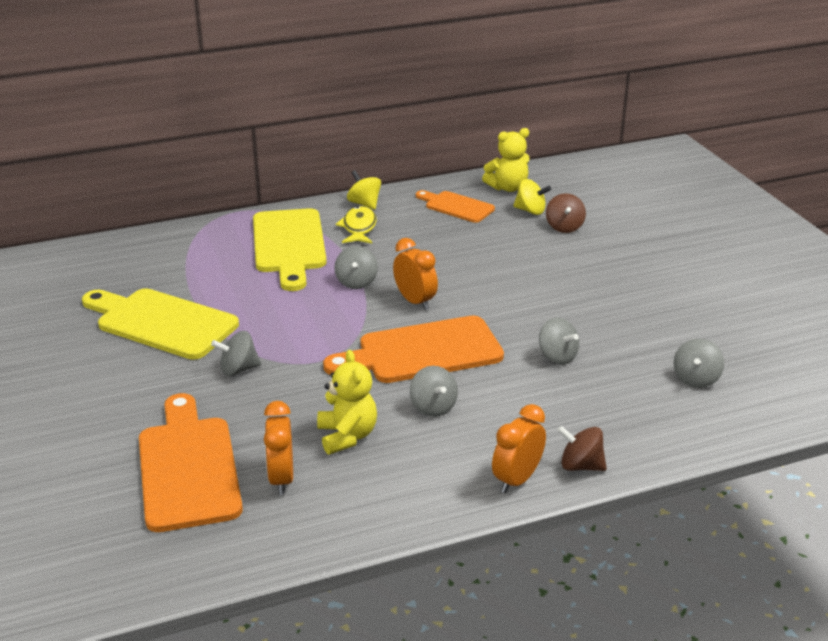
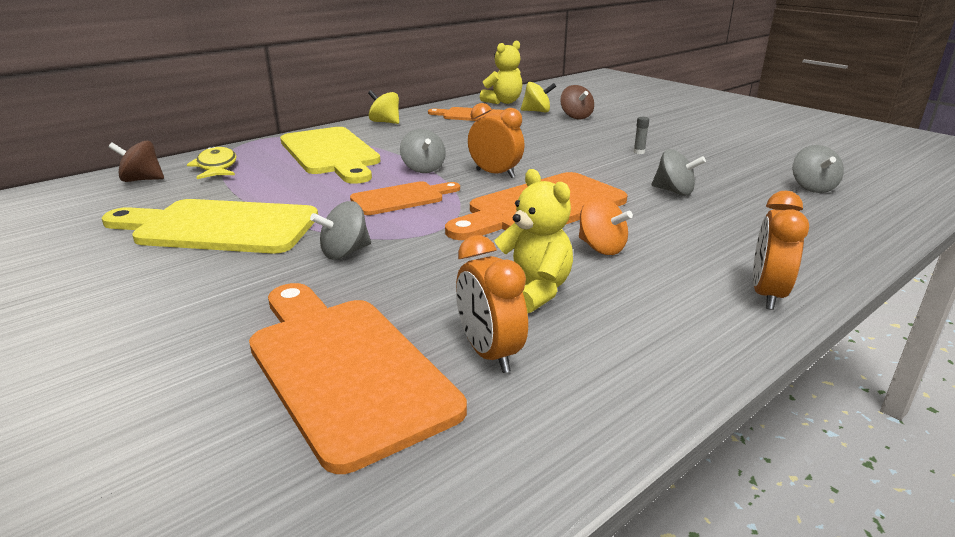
camera: 20 degrees left, 5 degrees down
yellow fish [335,206,377,244] -> yellow fish moved to [187,146,237,179]
grey spinning top [410,366,458,417] -> orange spinning top [579,197,633,255]
brown spinning top [557,426,607,471] -> brown spinning top moved to [108,141,164,182]
none -> orange cutting board [350,181,460,215]
none -> grey glue stick [634,117,649,154]

